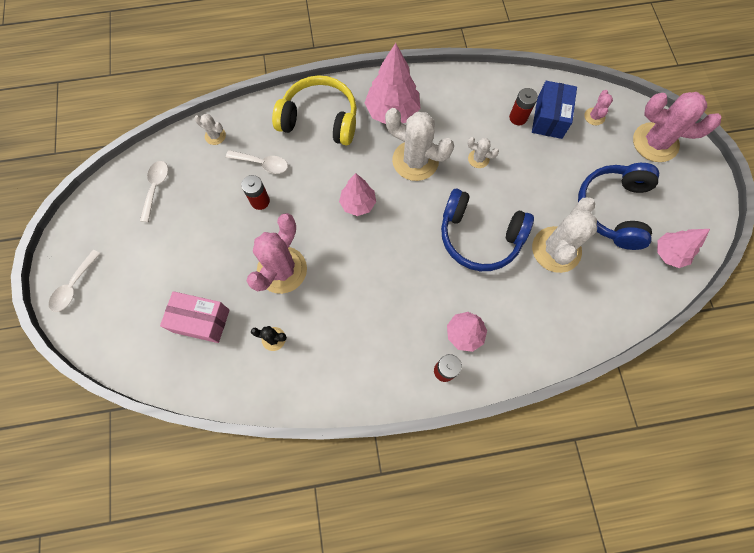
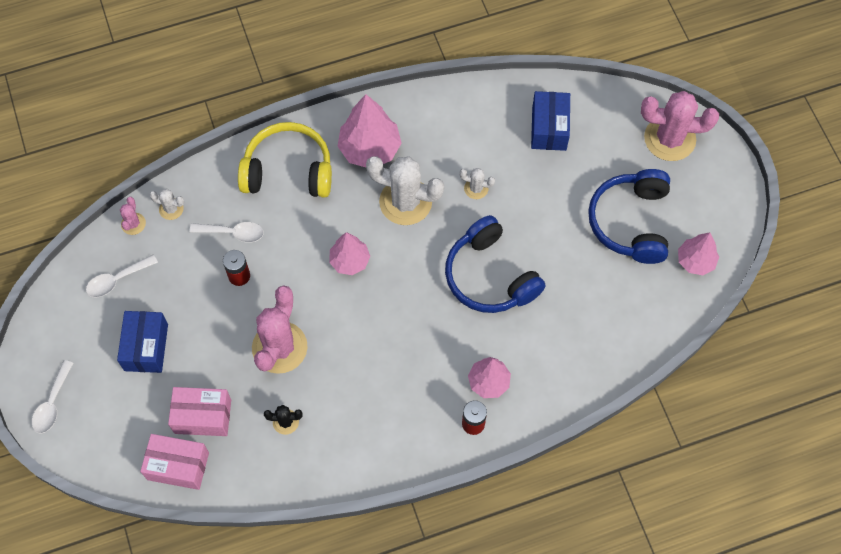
camera: 10 degrees left, 5 degrees down
white spoon [140,161,168,222] -> white spoon turned 120 degrees counterclockwise [86,255,158,298]
blue headphones [441,189,534,271] -> blue headphones turned 45 degrees clockwise [445,215,546,313]
red battery [509,88,538,125] -> none
white cactus [532,197,597,273] -> none
pink cactus [584,90,613,125] -> pink cactus moved to [120,197,146,235]
none -> blue box [117,311,168,373]
none -> pink box [140,434,209,490]

